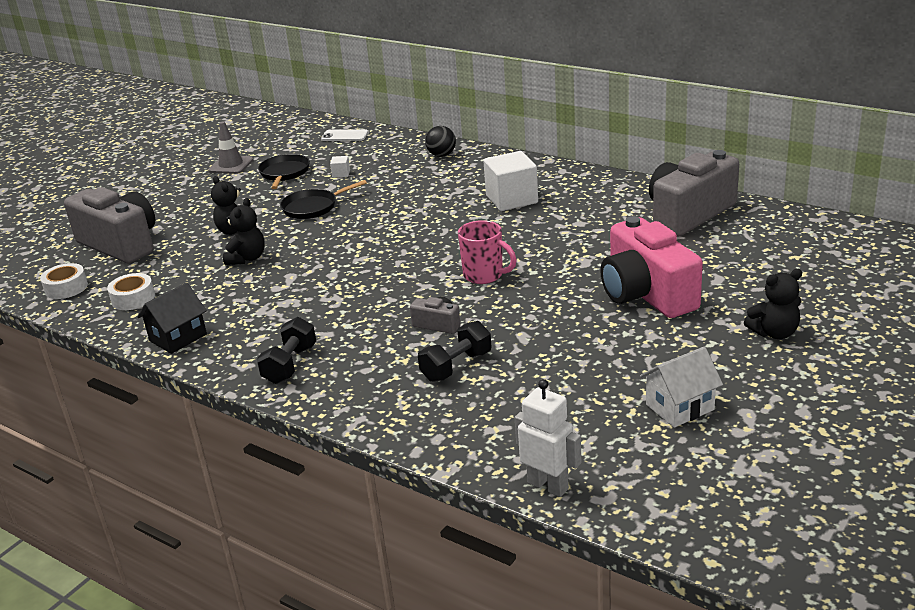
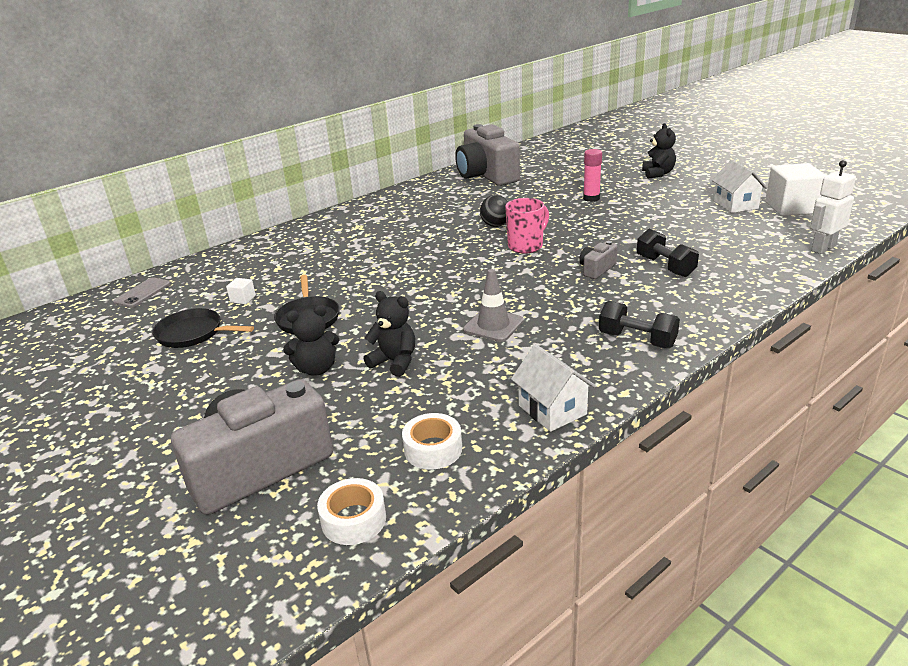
camera: 75 degrees left, 0 degrees up
black house [137,282,207,354] -> white house [511,344,596,432]
grey traffic cone [208,121,253,174] -> grey traffic cone moved to [463,269,524,342]
white phone [321,129,368,141] -> grey phone [113,277,171,308]
black ball [425,126,456,157] -> black ball moved to [480,195,508,227]
white cube [483,151,538,211] -> white cube moved to [765,163,827,216]
pink camera [600,216,703,318] -> pink glue stick [583,149,602,202]

